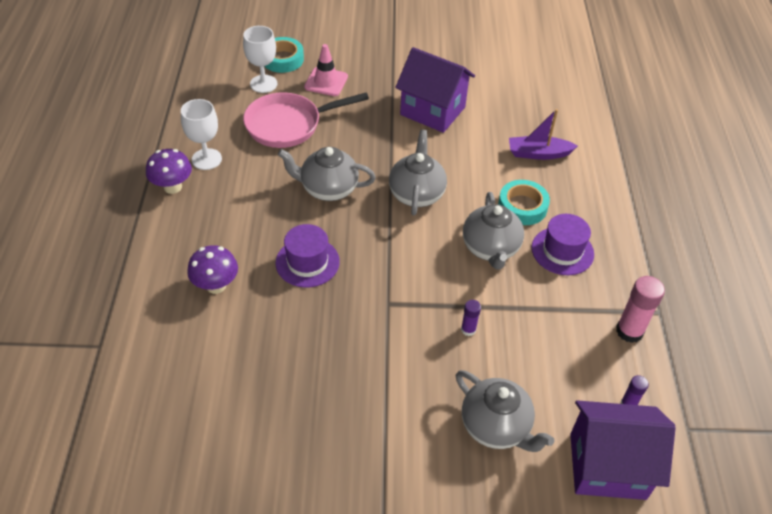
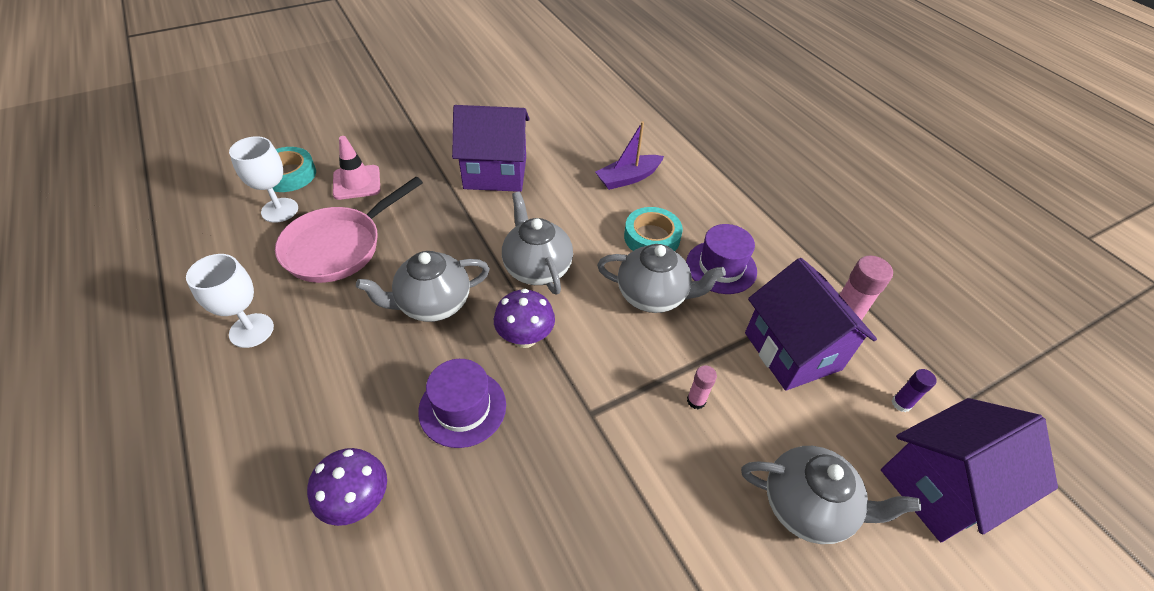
camera: 30 degrees left, 0 degrees up
purple mushroom [146,149,192,194] -> purple mushroom moved to [494,289,555,348]
purple glue stick [461,300,481,336] -> pink glue stick [687,365,717,409]
grey teapot [463,192,524,269] -> grey teapot turned 45 degrees counterclockwise [597,244,726,313]
none -> purple house [745,258,877,391]

